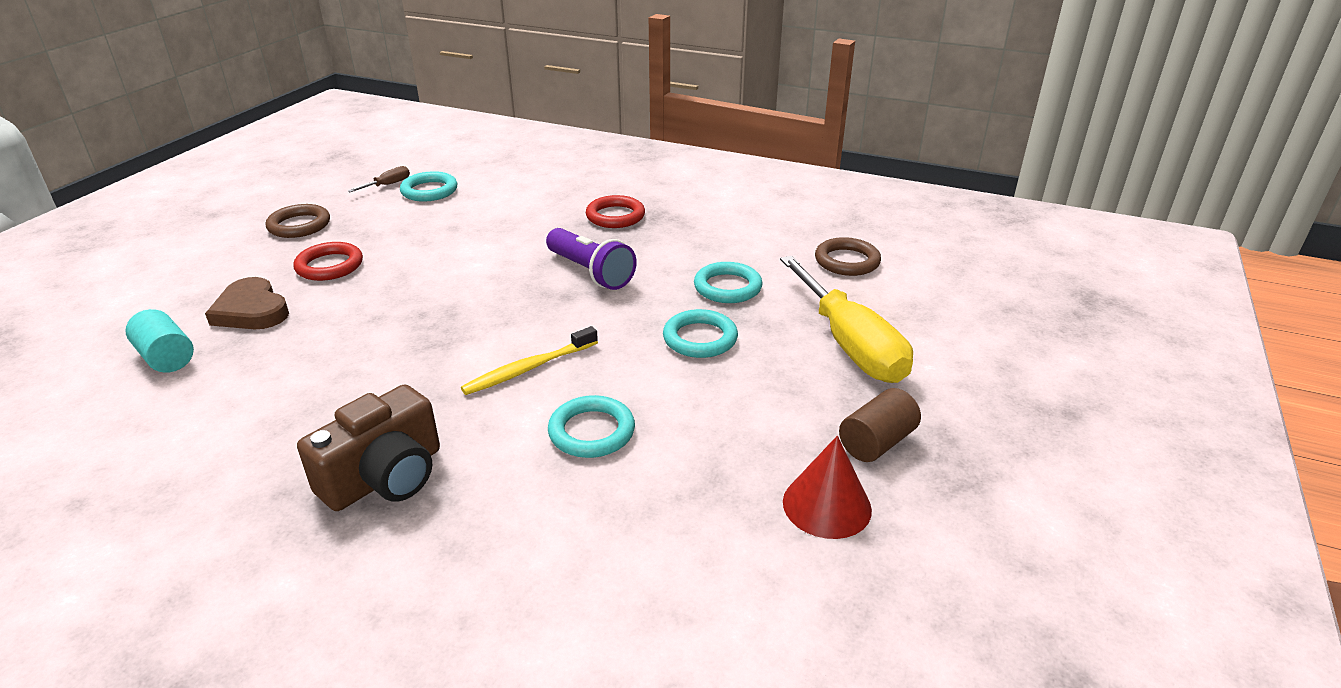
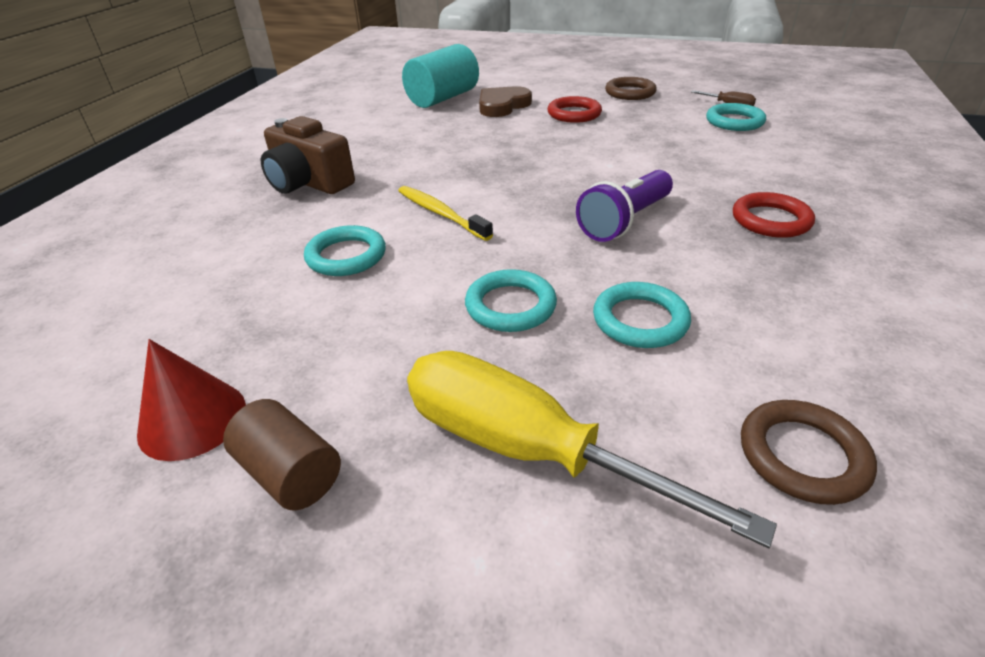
camera: 85 degrees right, 5 degrees up
turquoise cylinder [125,309,194,373] -> turquoise cylinder [402,44,479,108], size x1.62
yellow screwdriver [780,256,913,383] -> yellow screwdriver turned 60 degrees clockwise [407,351,777,548]

